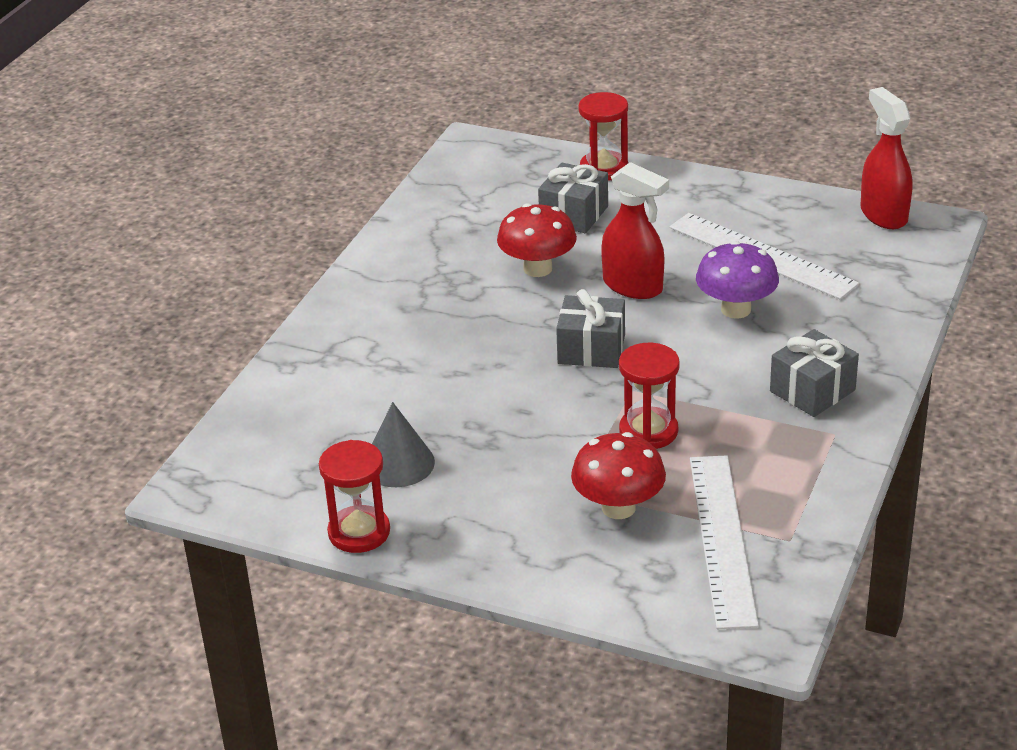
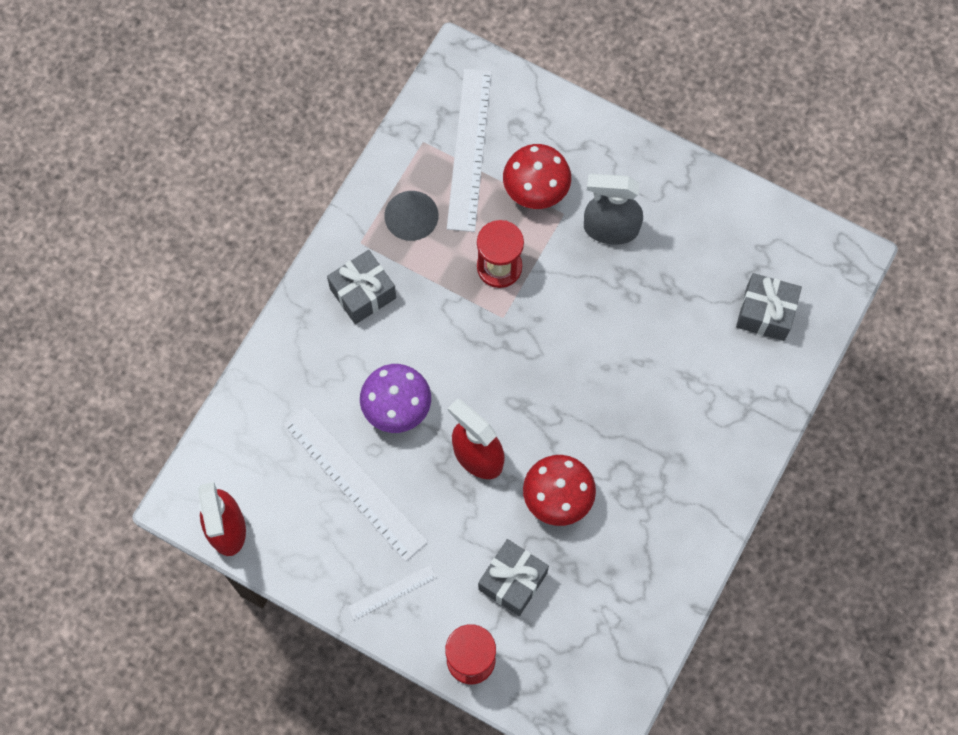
camera: 175 degrees left, 35 degrees up
red hourglass [319,440,390,553] -> none
grey cone [372,402,435,487] -> grey cone moved to [384,191,439,241]
grey gift [556,289,625,368] -> grey gift moved to [736,273,802,341]
none -> white ruler [348,565,437,620]
none -> grey spray bottle [584,174,643,245]

